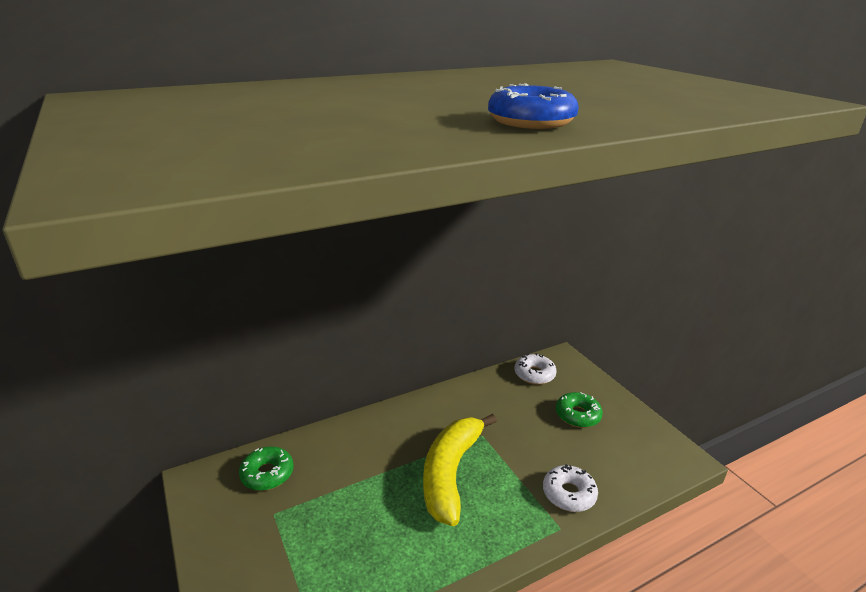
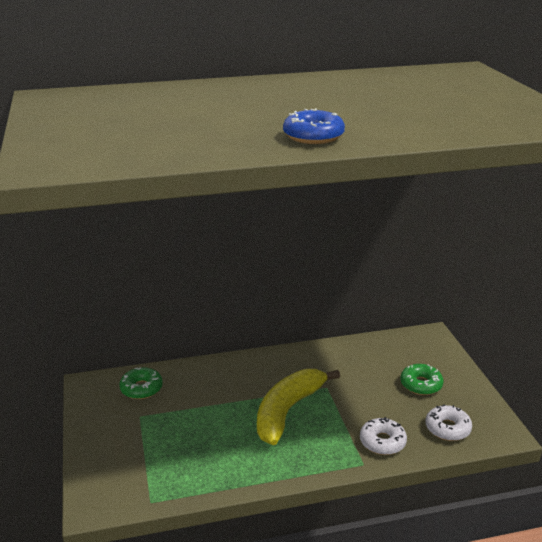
camera: 15 degrees right, 0 degrees up
white donut [515,353,557,385] -> white donut moved to [425,404,472,441]

